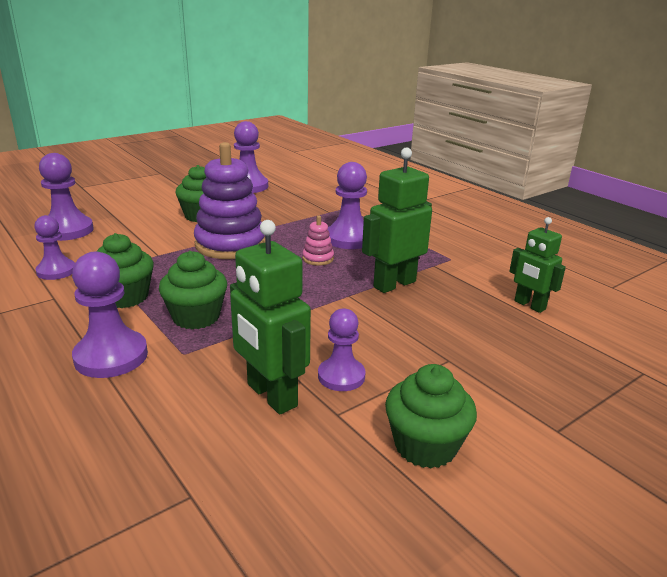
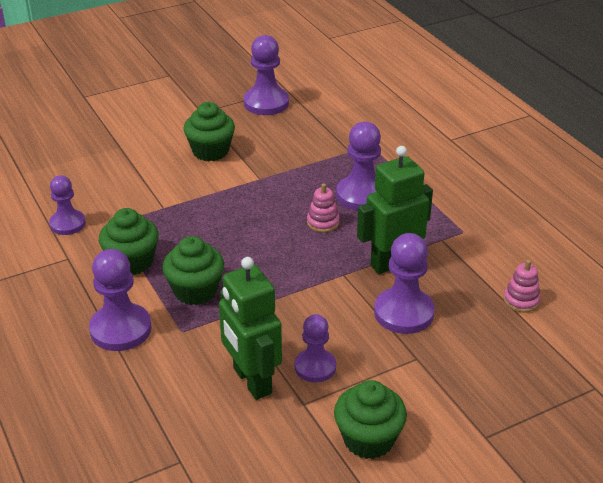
camera: 10 degrees right, 10 degrees up
purple pawn [39,153,94,241] -> purple pawn moved to [374,233,435,334]
purple stacking toy [194,142,266,259] -> none
green robot [509,217,566,313] -> pink stacking toy [504,260,541,312]

